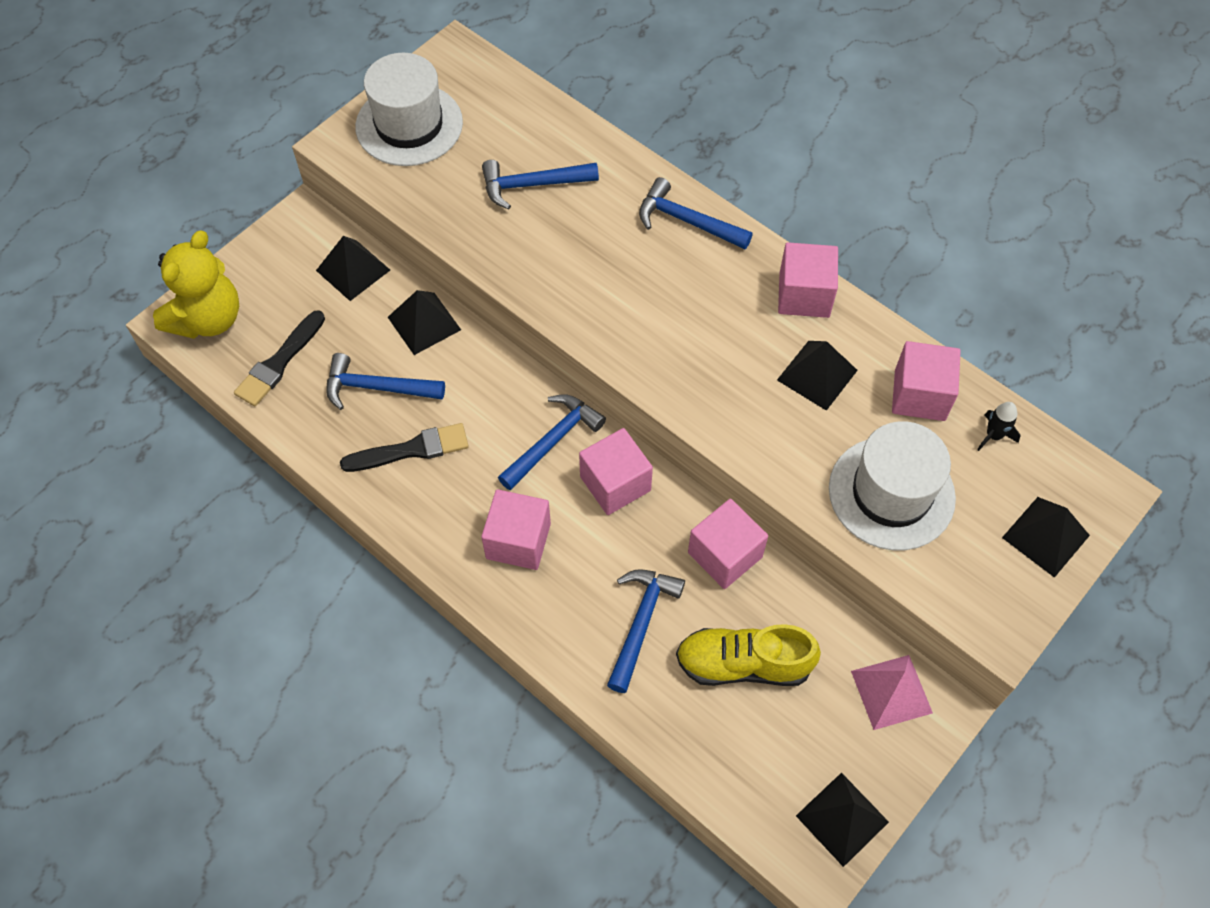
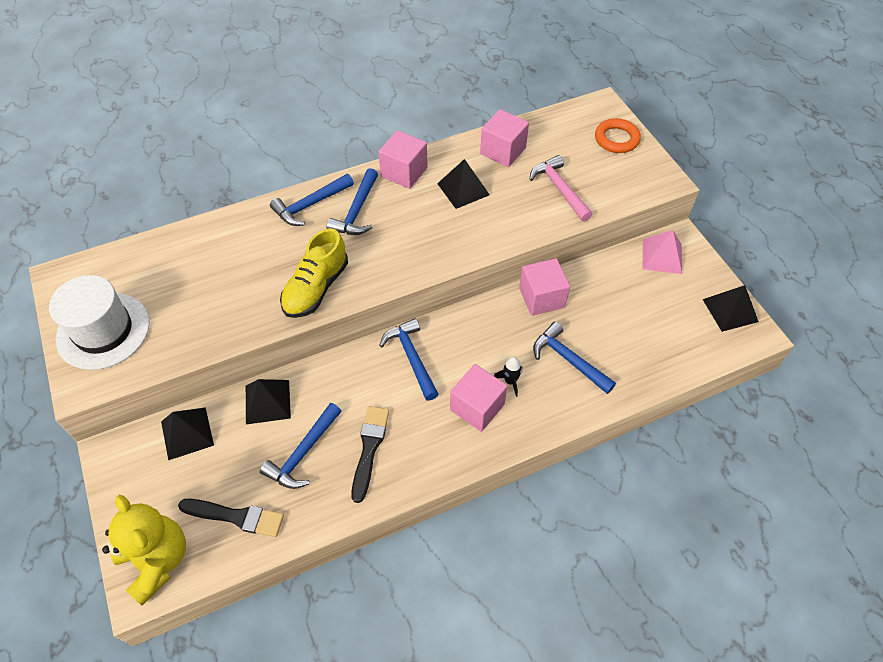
camera: 65 degrees left, 5 degrees down
black brush [234,310,325,406] -> black brush turned 45 degrees counterclockwise [178,499,284,537]
blue hammer [482,160,599,209] -> blue hammer moved to [327,168,378,235]
pink cube [579,428,653,515] -> none
yellow shoe [676,624,821,686] -> yellow shoe moved to [280,228,348,318]
white hat [829,421,956,550] -> pink hammer [530,155,593,222]
black rocket [977,402,1021,451] -> black rocket moved to [494,357,522,397]
black pyramid [1002,497,1090,578] -> orange ring [595,118,641,153]

